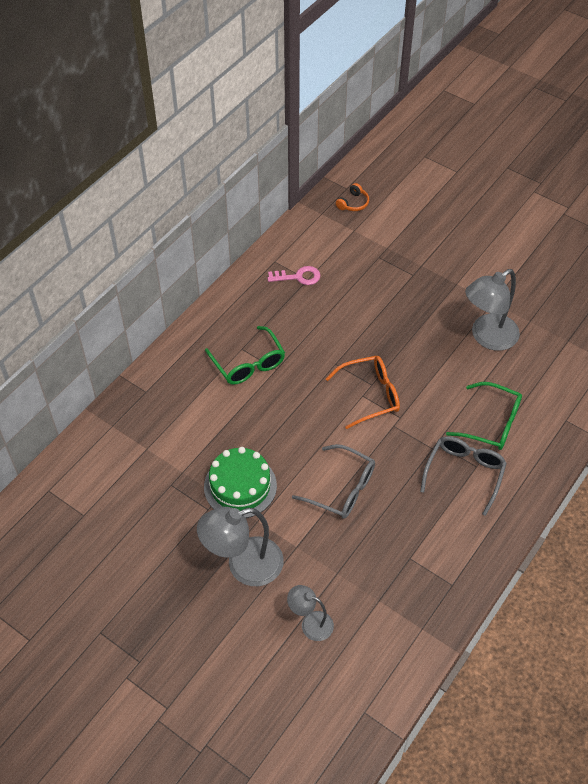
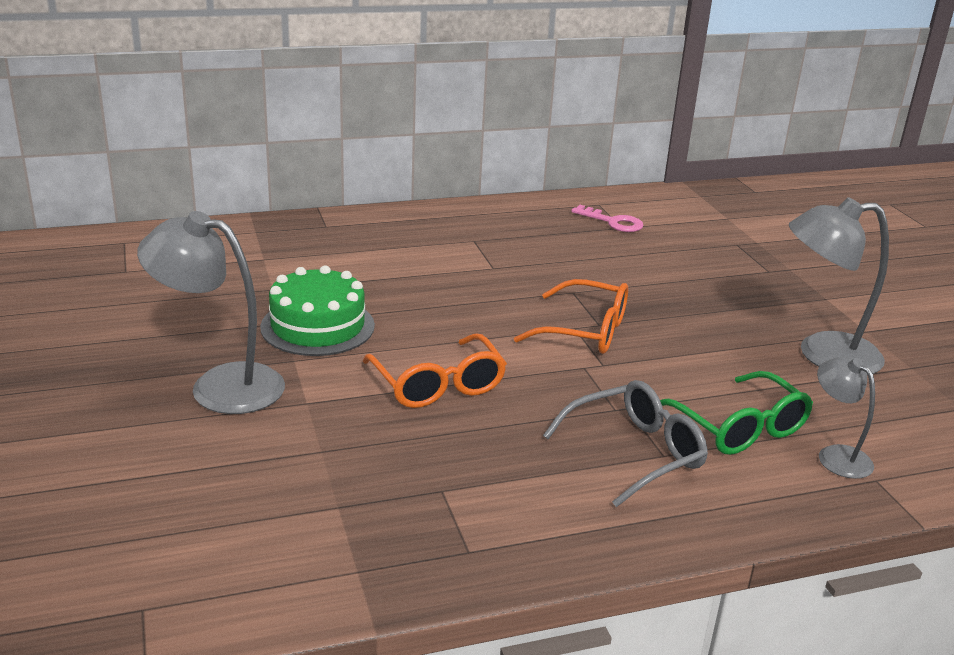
camera: 35 degrees right, 25 degrees down
green glasses [205,326,285,385] -> none
grey lamp [287,585,334,641] -> grey lamp moved to [817,357,875,479]
grey glasses [292,444,375,519] -> orange glasses [363,333,507,408]
orange headphones [336,183,369,211] -> none

